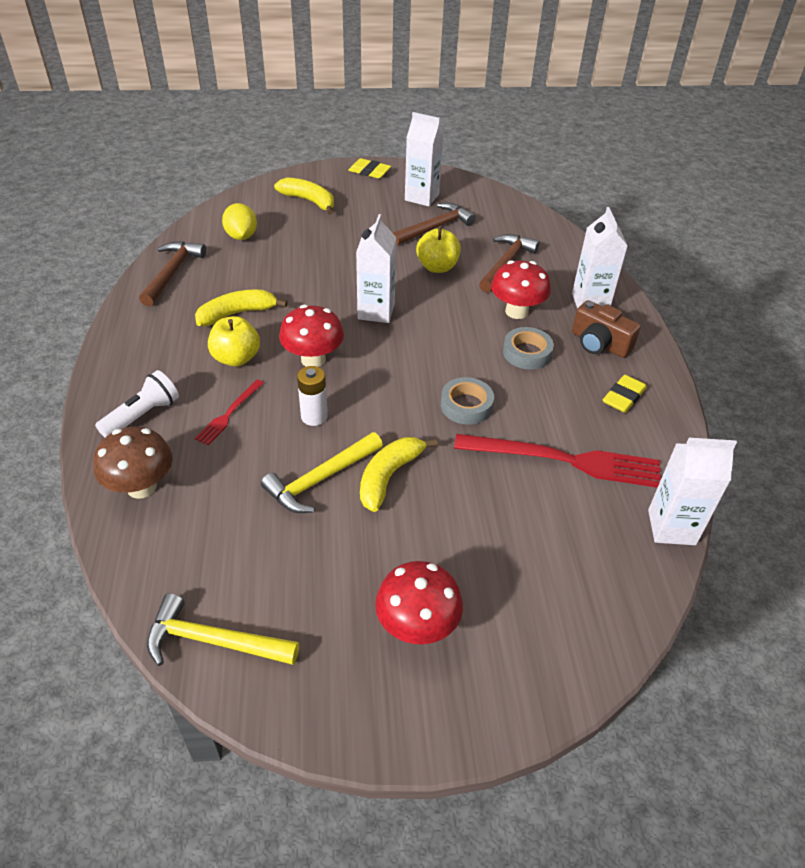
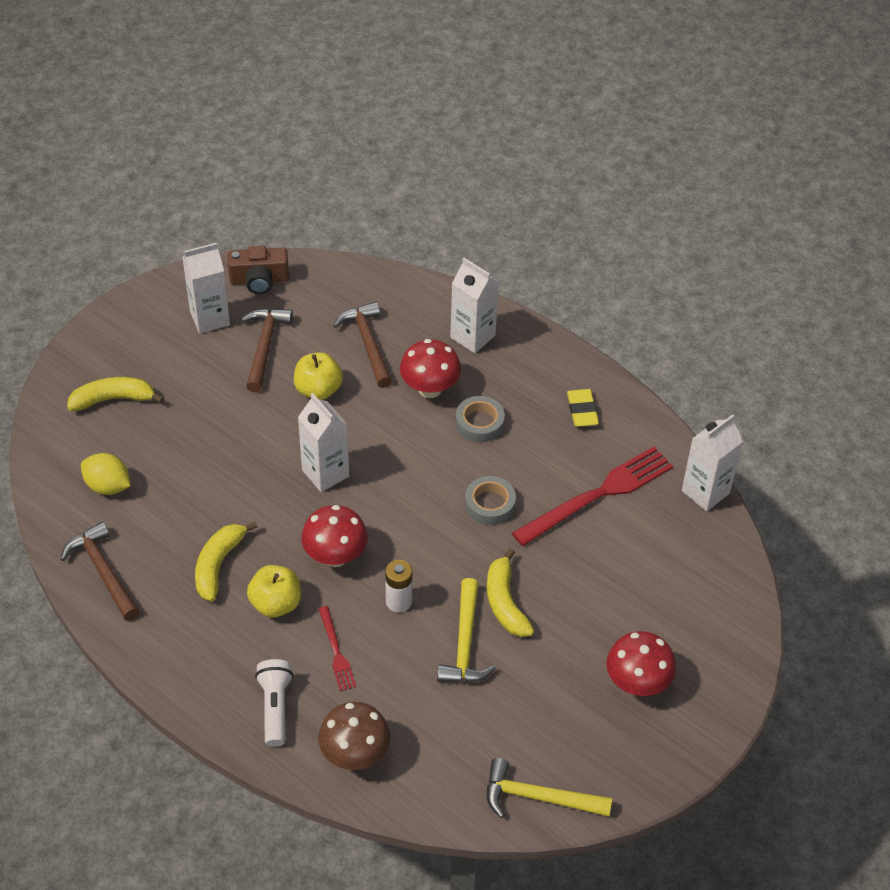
camera: 45 degrees left, 5 degrees up
yellow hammer [147,593,299,666] -> yellow hammer turned 45 degrees clockwise [487,758,612,818]
yellow eraser [348,158,391,178] -> none
brown camera [572,300,641,358] -> brown camera moved to [227,246,289,294]

